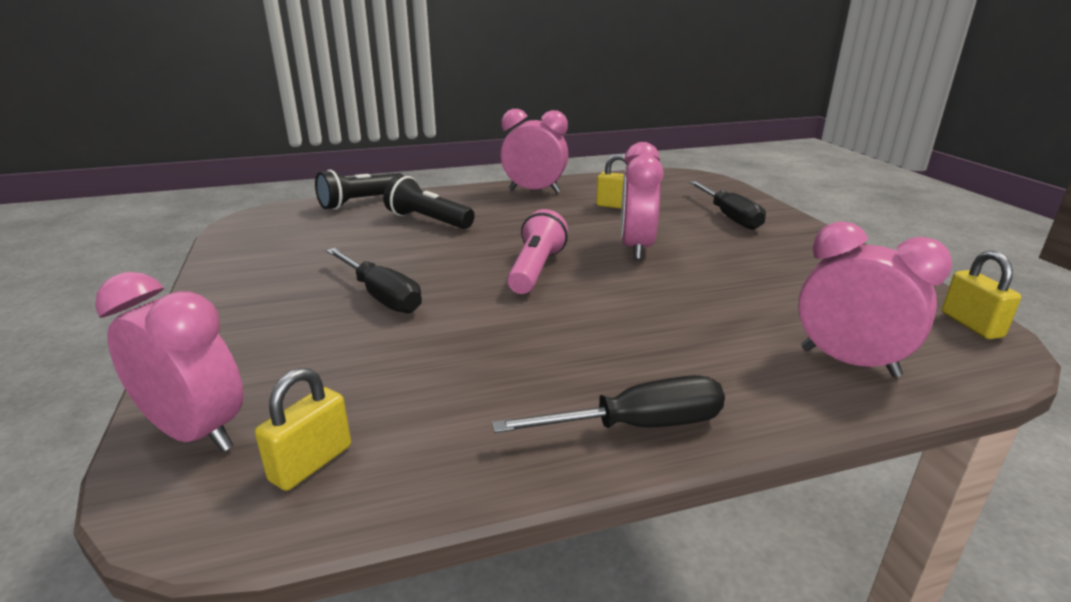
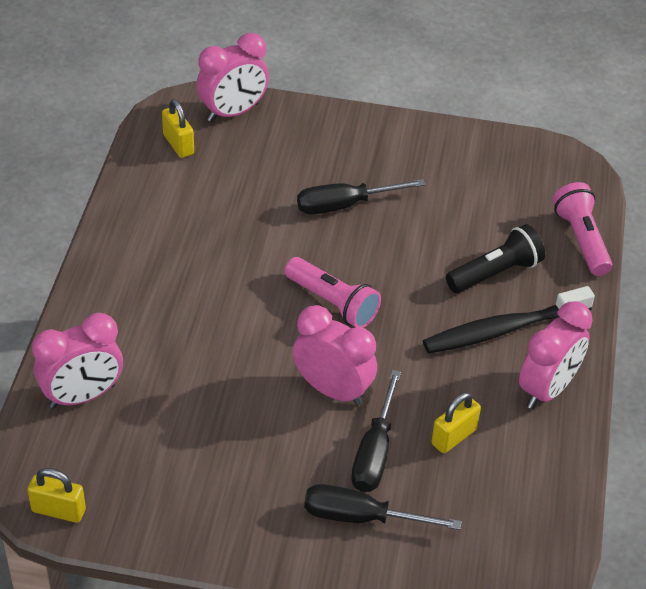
camera: 115 degrees right, 20 degrees up
black flashlight [315,170,404,210] -> pink flashlight [552,182,612,276]
black screwdriver [492,375,725,433] -> black screwdriver moved to [351,370,401,492]
none -> black toothbrush [423,286,595,354]

